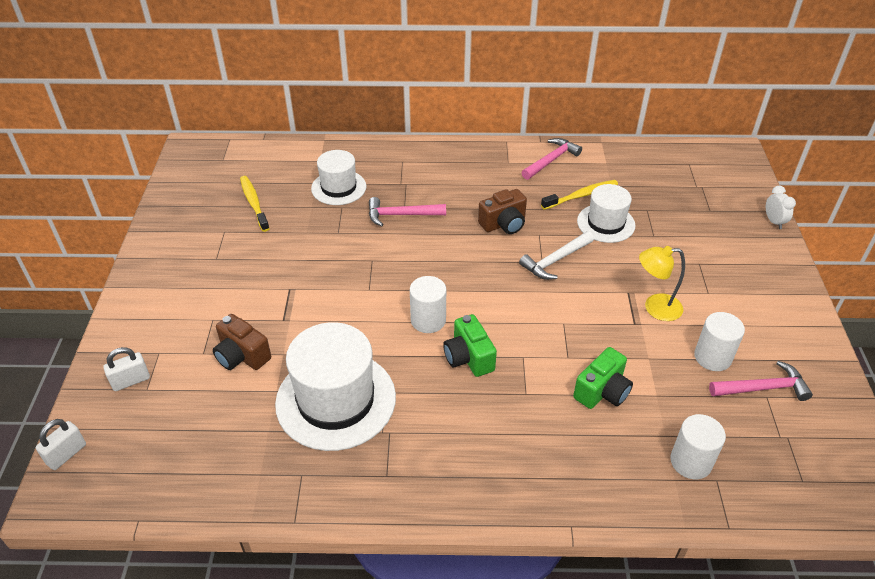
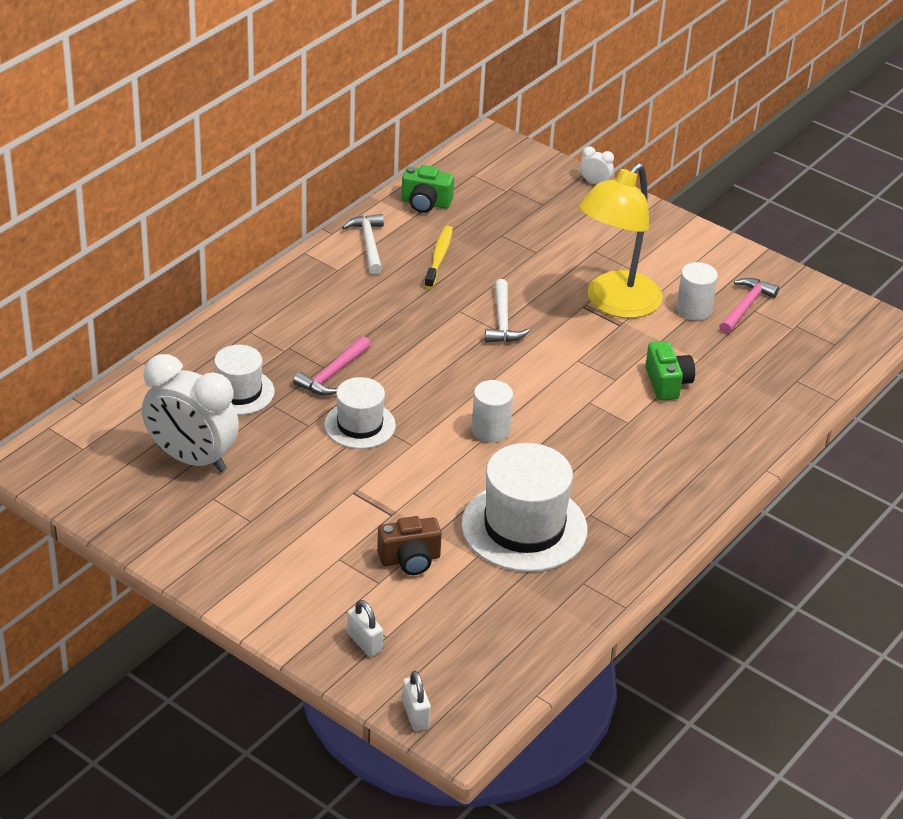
camera: 55 degrees left, 5 degrees down
white padlock [103,347,150,391] -> white padlock turned 45 degrees counterclockwise [347,600,383,657]
yellow toothbrush [240,176,270,232] -> white clock [142,354,239,472]
green camera [443,314,497,377] -> green camera moved to [401,165,454,213]
brown camera [478,189,527,234] -> none
pink hammer [521,138,582,180] -> white hammer [342,214,384,274]
white hat [577,184,636,243] -> white hat moved to [324,377,396,449]
yellow lamp [639,246,685,321] -> yellow lamp [579,163,663,318], size x1.96
white cylinder [670,414,726,479] -> none

